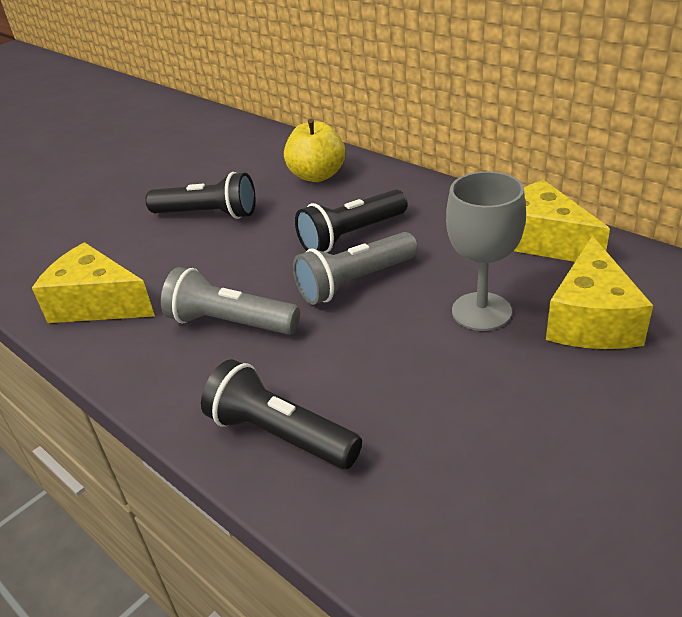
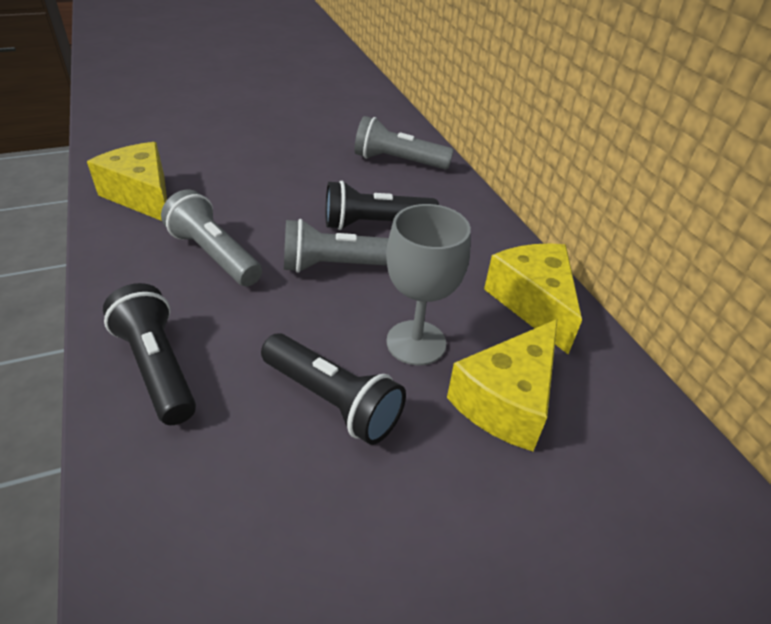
camera: 20 degrees right, 5 degrees up
black flashlight [146,172,255,219] -> black flashlight moved to [261,333,406,445]
yellow apple [284,119,345,182] -> grey flashlight [354,116,454,170]

